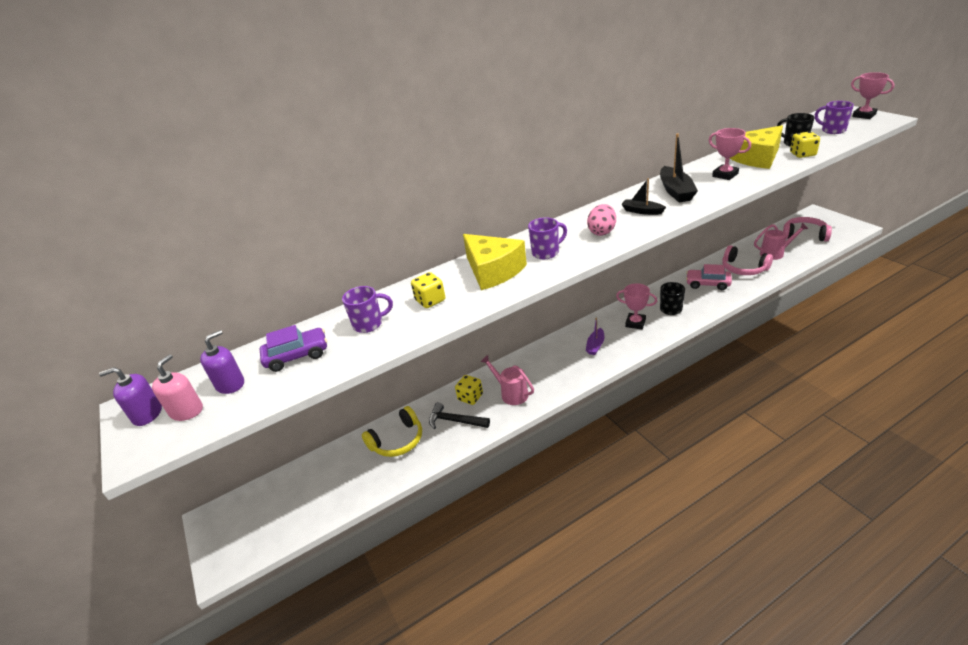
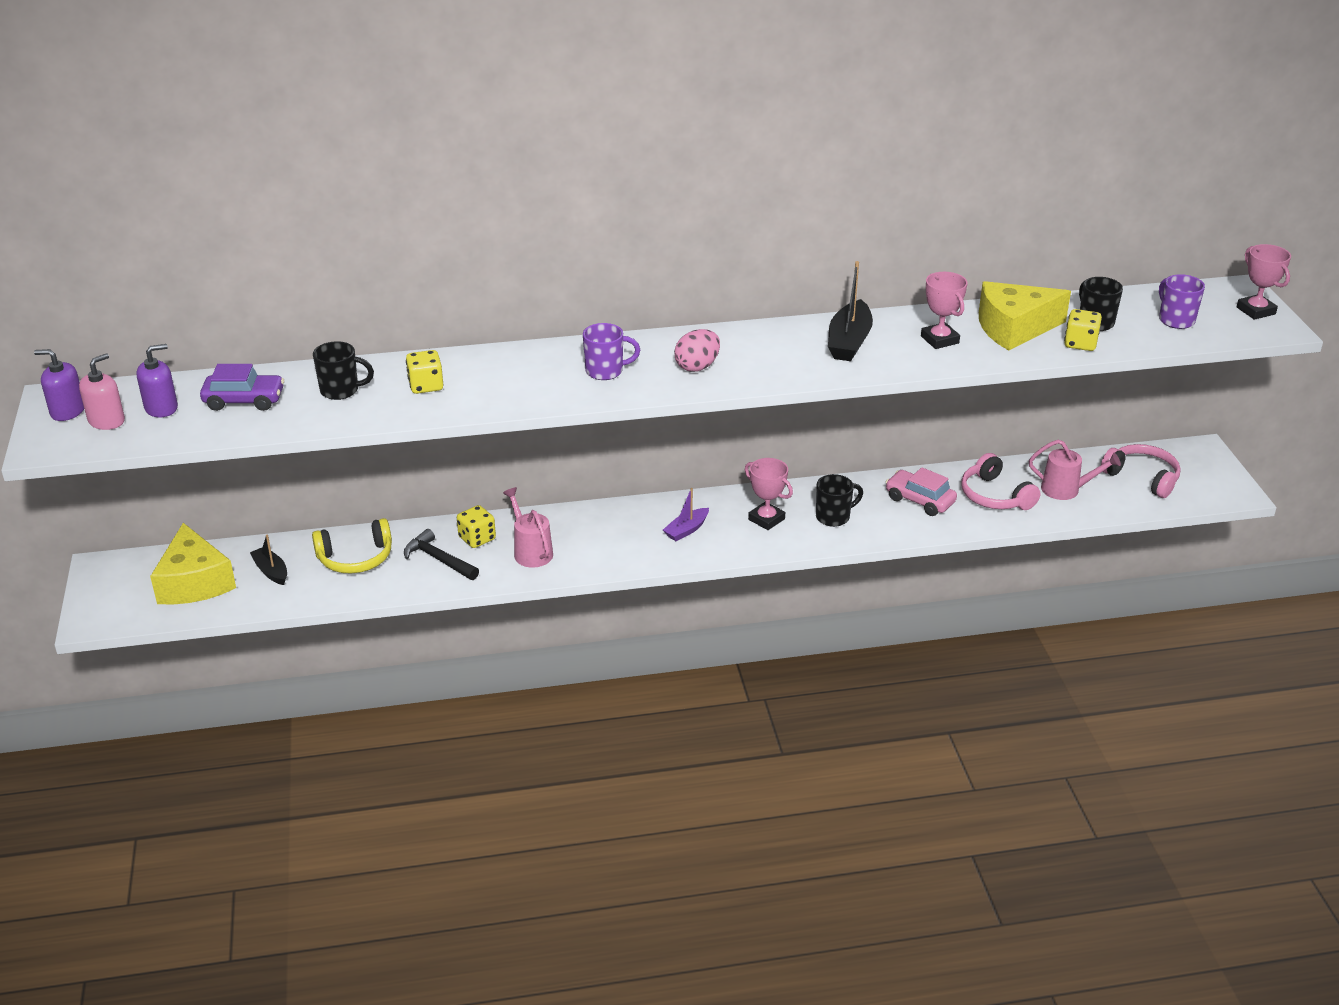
camera: 15 degrees right, 0 degrees up
purple mug [342,286,393,333] -> black mug [313,341,374,400]
yellow cheese [463,234,527,290] -> yellow cheese moved to [150,523,236,605]
black boat [621,178,666,215] -> black boat moved to [250,534,287,585]

